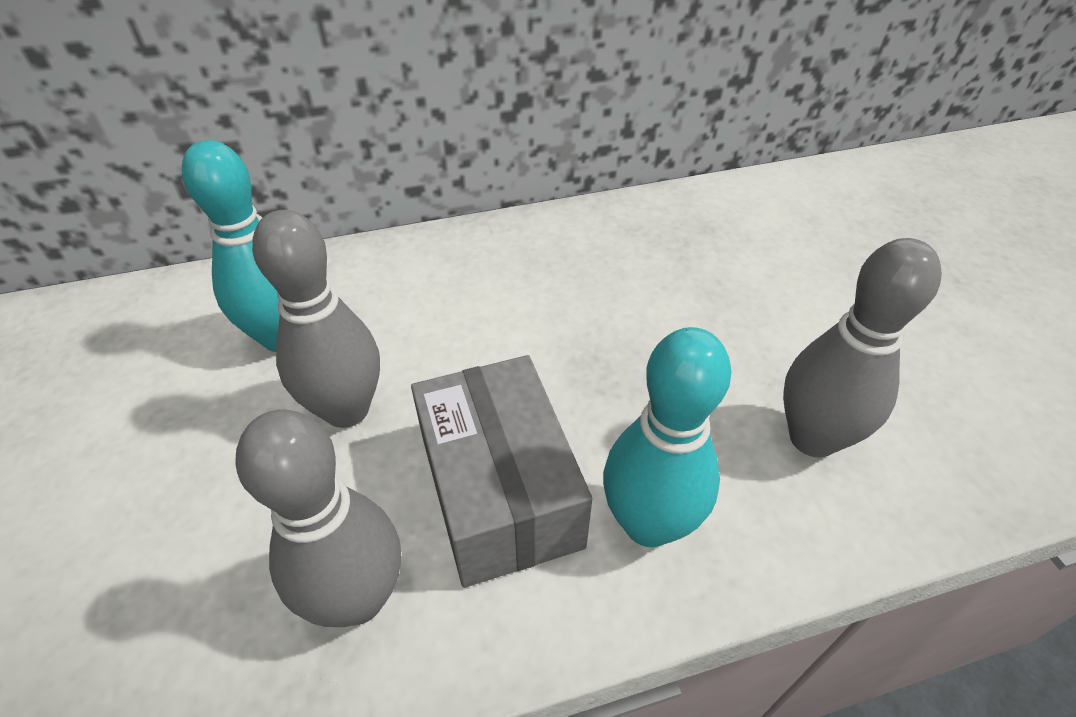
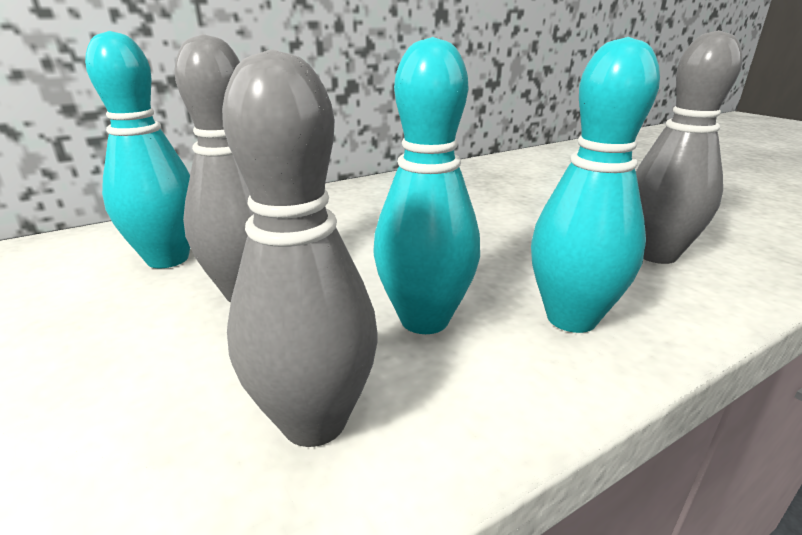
camera: 15 degrees left, 20 degrees down
grey box [411,355,592,588] -> turquoise bowling pin [373,37,480,334]

